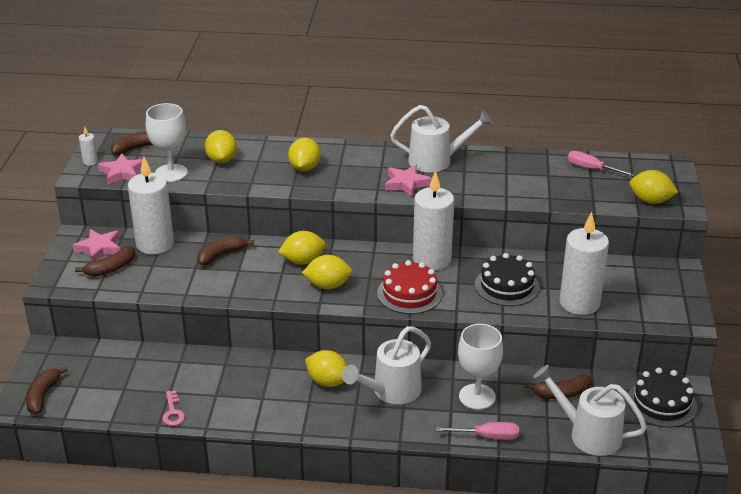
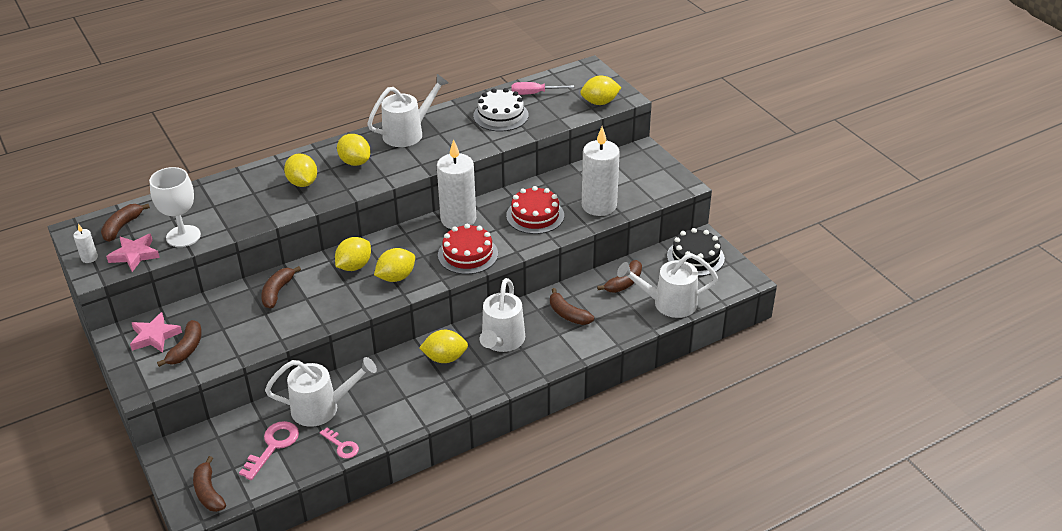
camera: 35 degrees left, 5 degrees up
white candle [128,157,174,254] -> none
yellow lemon [205,130,237,163] -> yellow lemon moved to [337,134,371,166]
pink star [385,165,432,198] -> none
pink screwdriver [436,422,519,440] -> none
white goblet [458,324,503,410] -> brown banana [550,288,594,325]
black cake [475,253,540,306] -> red cake [506,186,564,234]
none -> pink key [239,421,299,480]
none -> white watering can [265,357,377,427]
none -> white cake [473,88,529,131]

